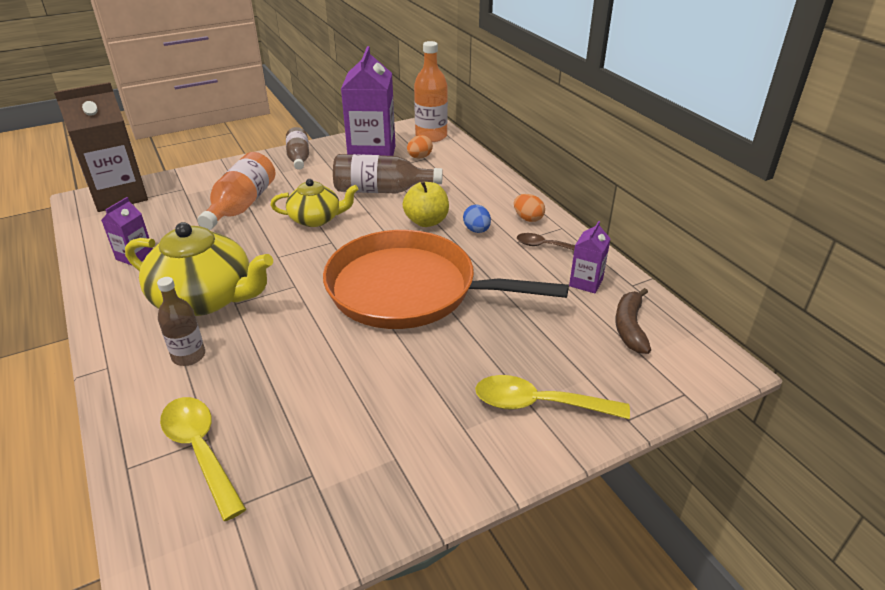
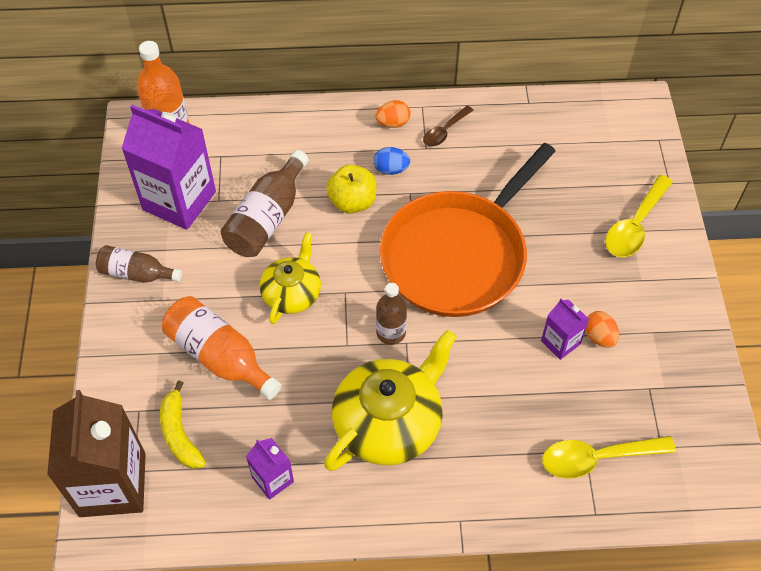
camera: 65 degrees left, 20 degrees up
brown bottle [157,277,205,366] -> brown bottle moved to [376,283,407,345]
orange egg [407,135,433,159] -> orange egg moved to [585,311,619,348]
purple carton [569,221,611,293] -> purple carton moved to [541,298,589,360]
brown banana [615,288,651,354] -> none
none -> yellow banana [160,381,206,469]

